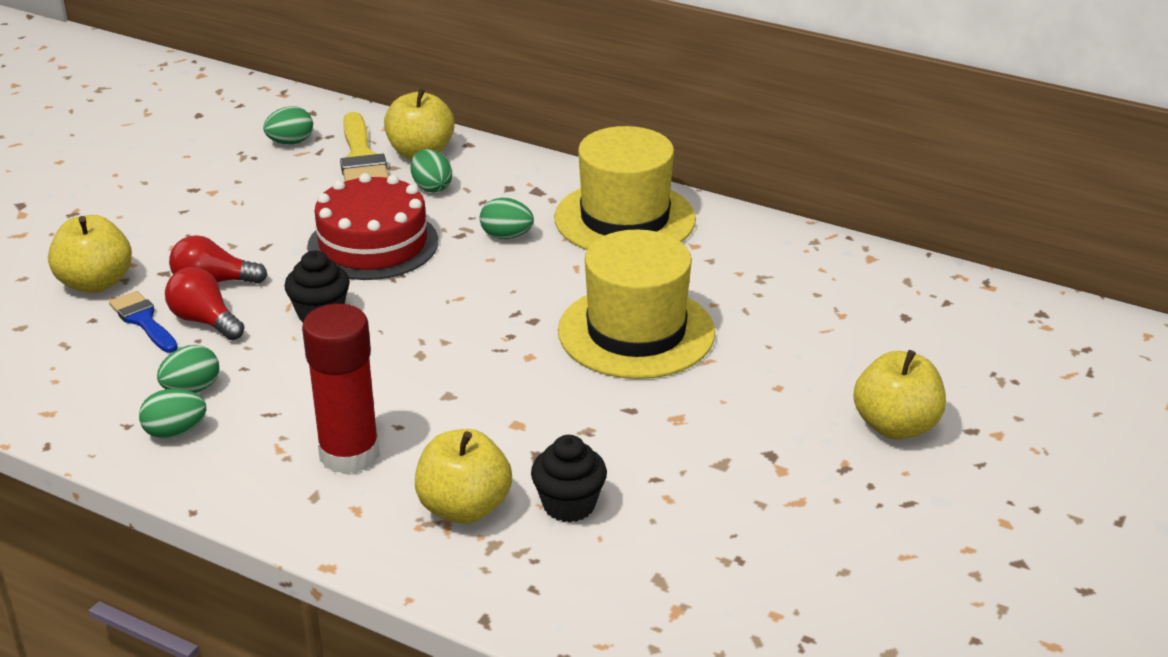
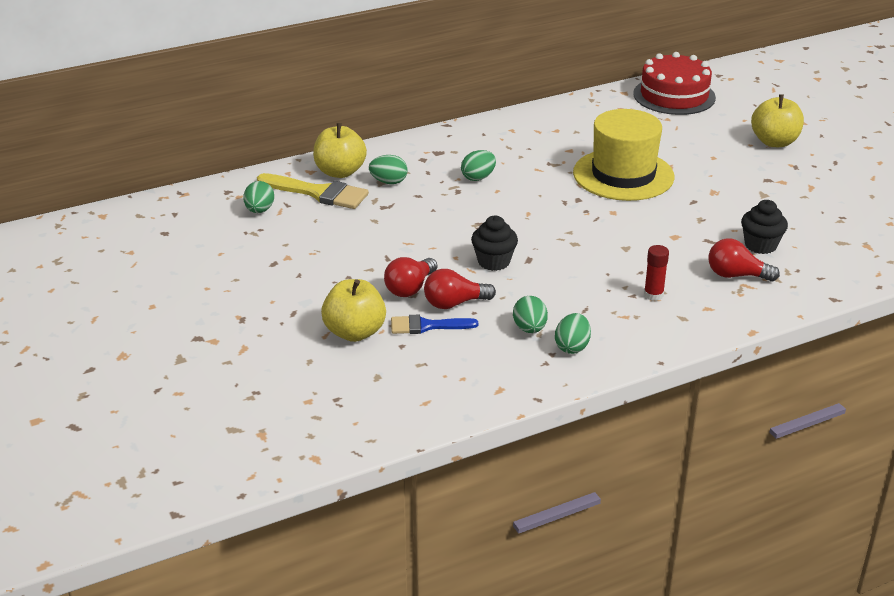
camera: 55 degrees left, 0 degrees up
red glue stick [302,304,379,474] -> red glue stick [644,245,669,301], size x0.49
red cake [307,173,438,280] -> red cake moved to [633,52,716,115]
yellow apple [415,429,512,524] -> red light bulb [708,238,780,281]
yellow hat [554,126,696,250] -> none

